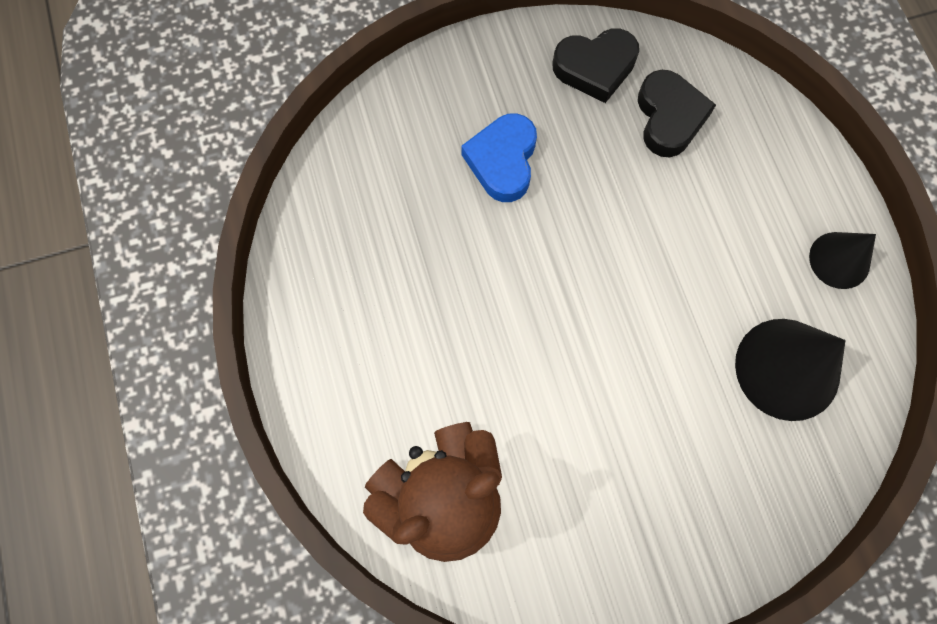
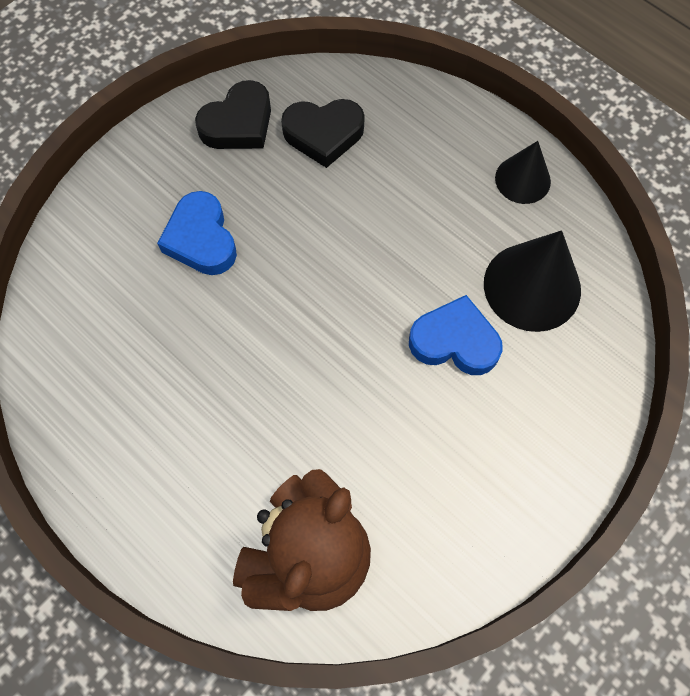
camera: 30 degrees left, 5 degrees down
black heart [638,70,716,157] -> black heart turned 120 degrees clockwise [281,99,365,168]
none -> blue heart [409,295,503,375]

